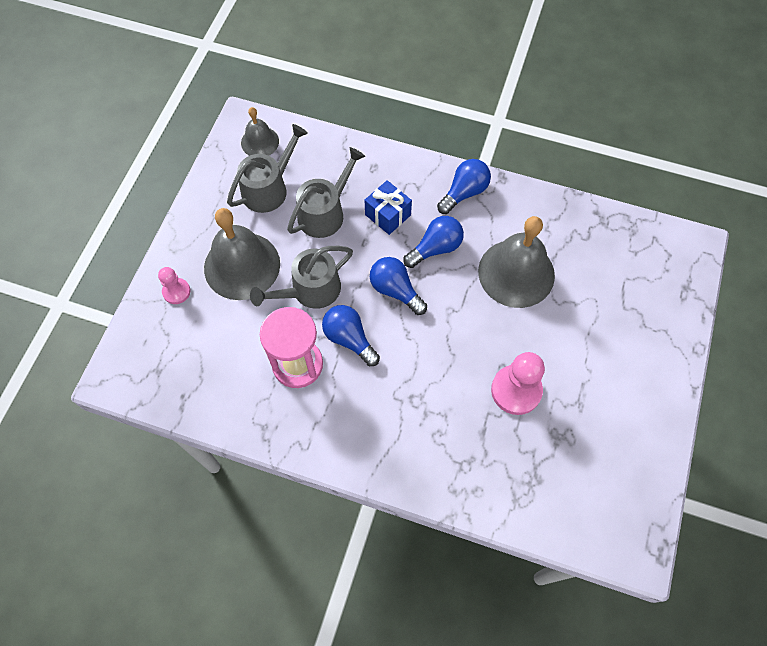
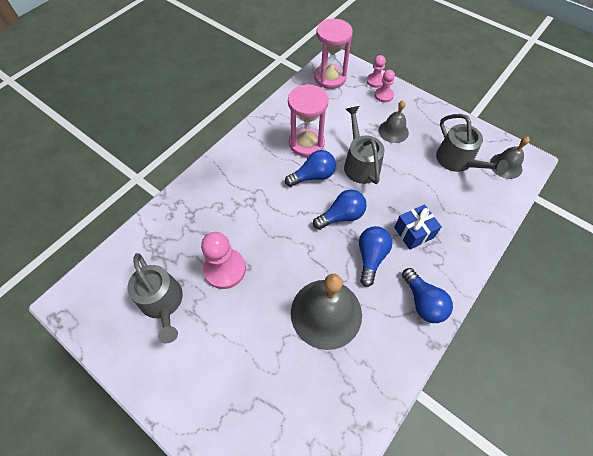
camera: 110 degrees right, 5 degrees down
grey bell [204,208,280,300] -> grey bell [379,100,409,143], size x0.54
grey watering can [287,147,365,238] -> grey watering can moved to [128,253,183,343]
blue light bulb [403,216,464,268] -> blue light bulb turned 150 degrees counterclockwise [359,226,392,287]
none -> pink hourglass [314,19,353,89]
none -> pink pawn [367,55,386,88]

